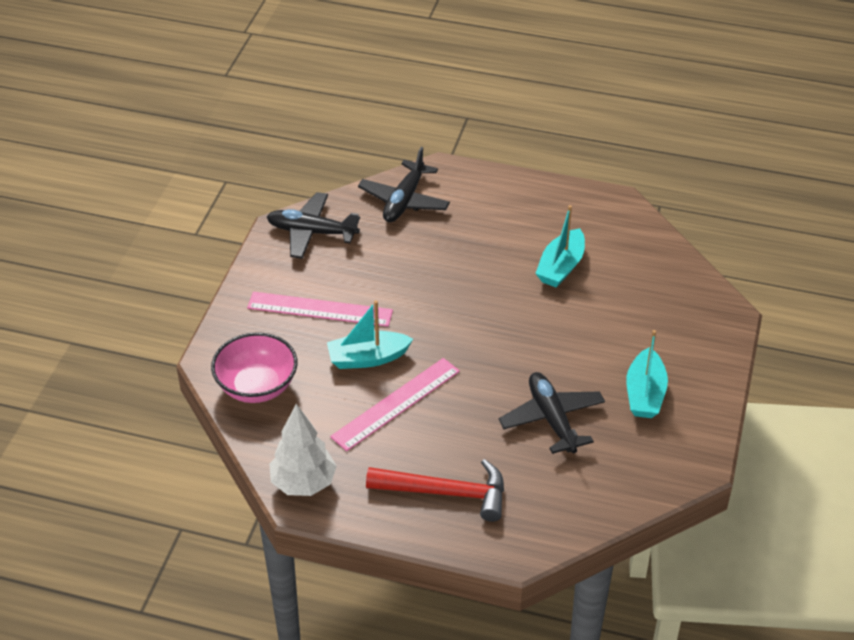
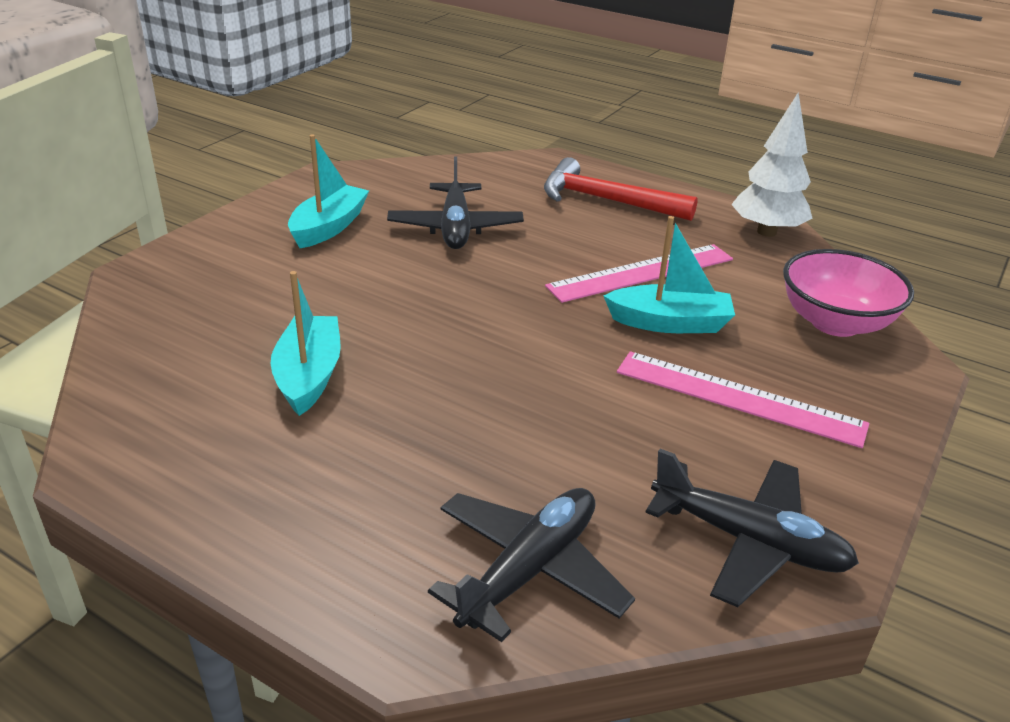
camera: 165 degrees left, 10 degrees down
turquoise boat [535,205,585,288] -> turquoise boat turned 45 degrees counterclockwise [270,271,341,416]

